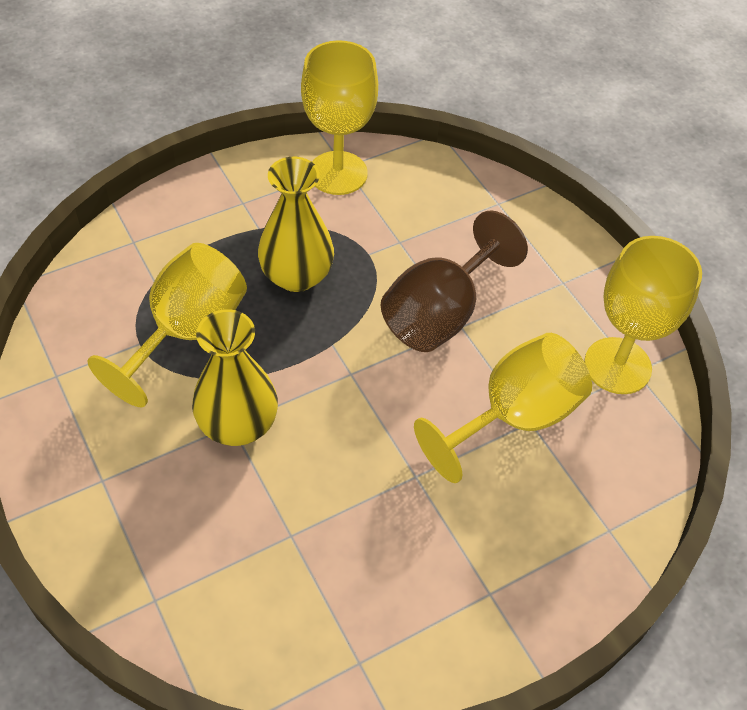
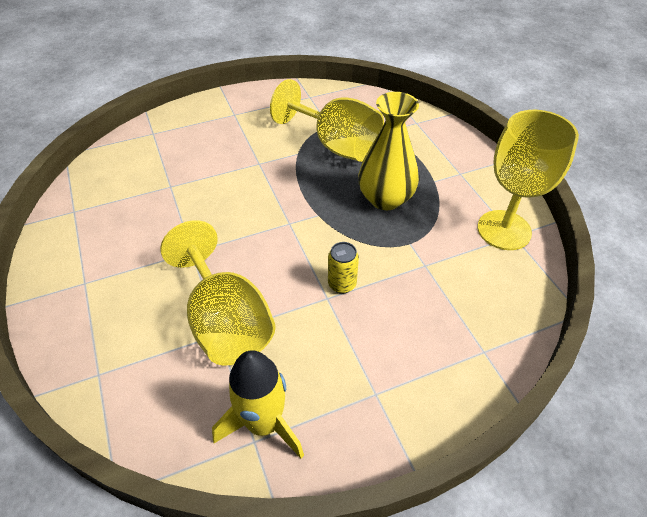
camera: 100 degrees right, 5 degrees down
yellow vase [192,309,278,446] -> none
brown goblet [381,211,528,352] -> yellow can [328,242,359,294]
yellow goblet [584,236,702,394] -> yellow rocket [212,350,304,459]

